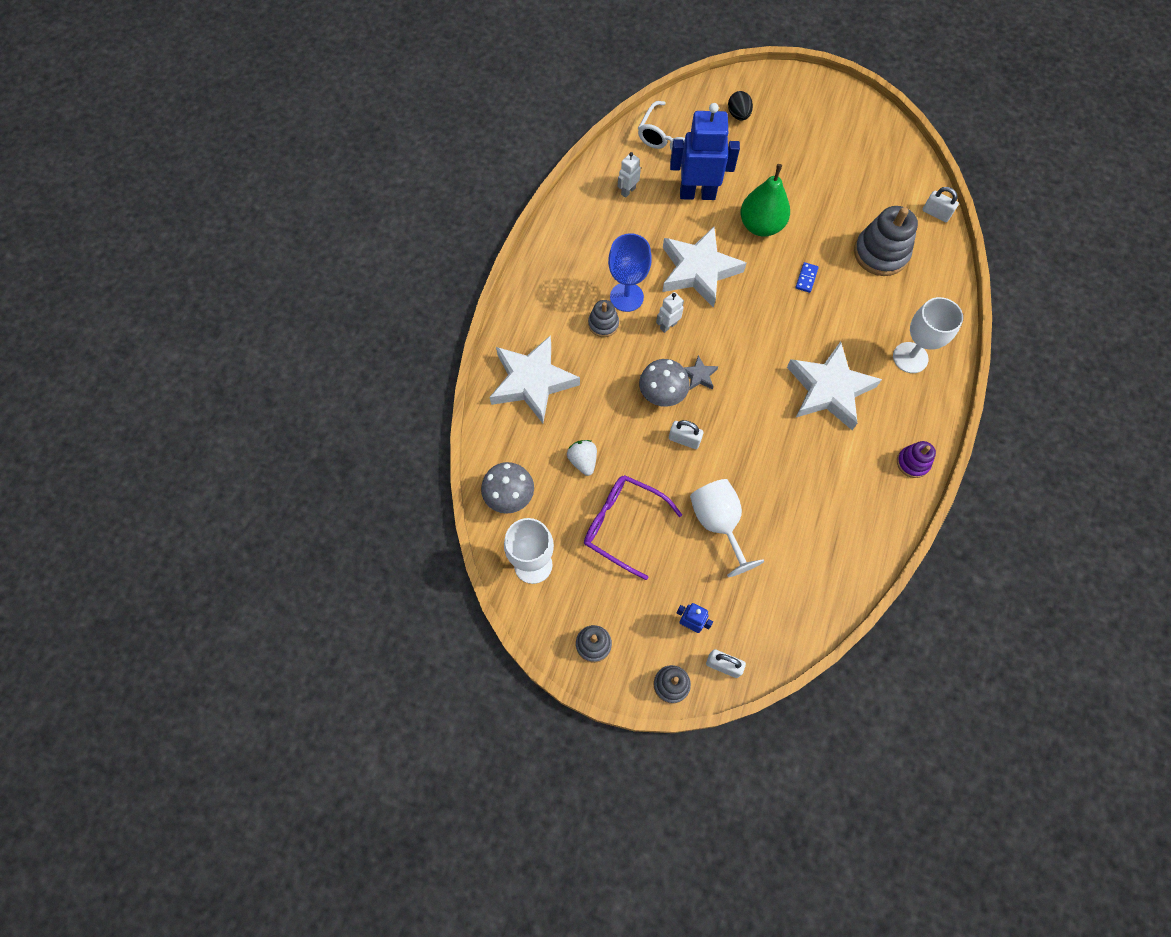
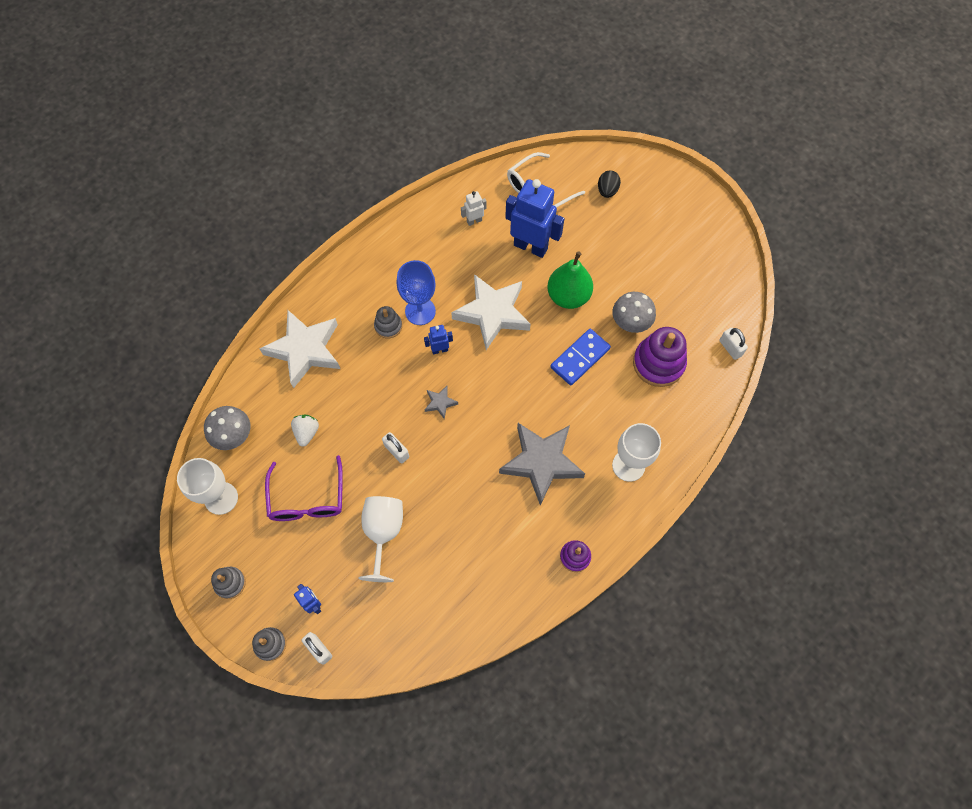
camera: 25 degrees right, 0 degrees up
purple glasses [584,475,682,580] -> purple glasses turned 150 degrees counterclockwise [265,455,343,521]
grey mushroom [639,359,690,407] -> grey mushroom moved to [612,292,656,333]
white robot [656,292,684,333] -> blue robot [424,325,453,354]
white star [787,341,882,430] -> grey star [499,423,585,505]
blue domino [796,262,819,293] -> blue domino [550,329,611,385], size x2.00
grey stacking toy [854,206,918,276] -> purple stacking toy [633,327,687,387]

